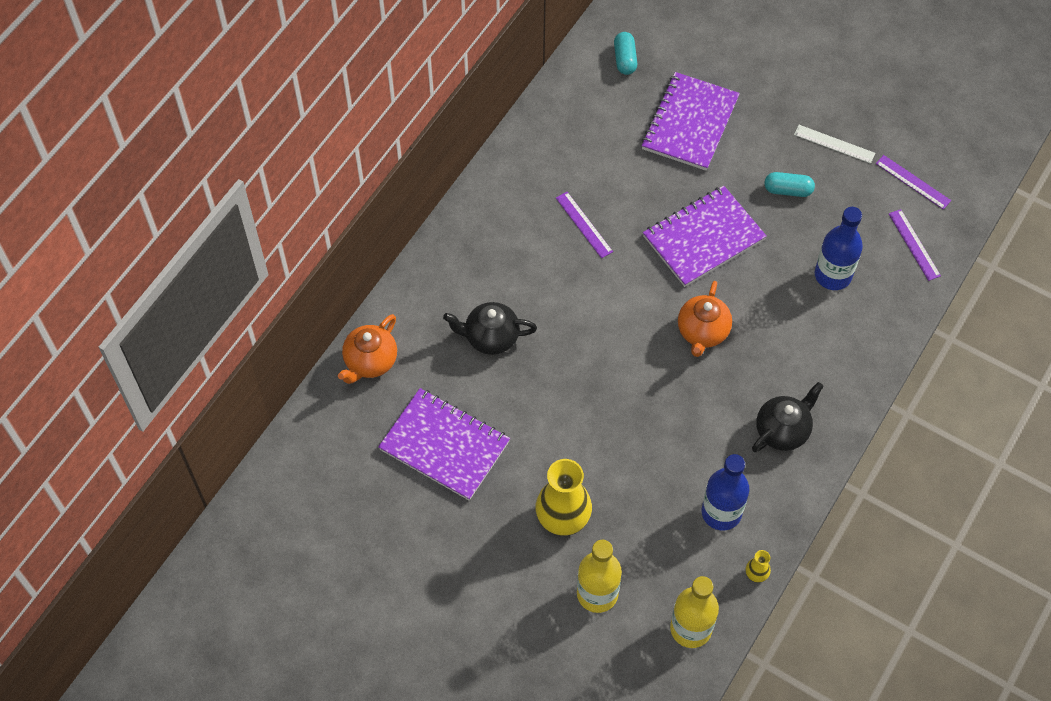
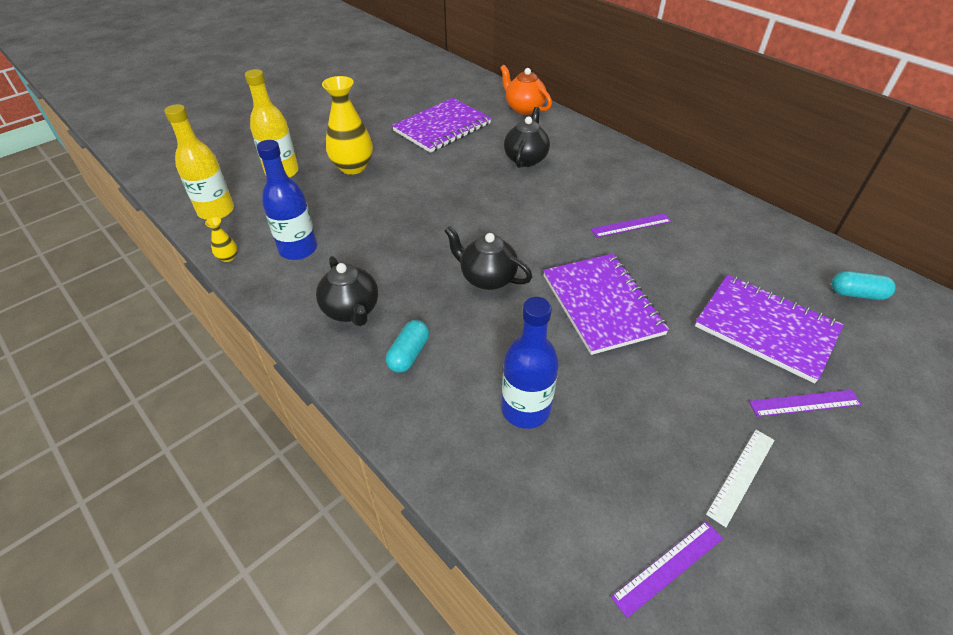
camera: 105 degrees right, 15 degrees down
orange teapot [678,281,732,357] -> black teapot [445,226,532,290]
turquoise capsule [765,172,815,197] -> turquoise capsule moved to [386,320,429,373]
purple ruler [889,209,941,281] -> purple ruler moved to [749,390,862,417]

